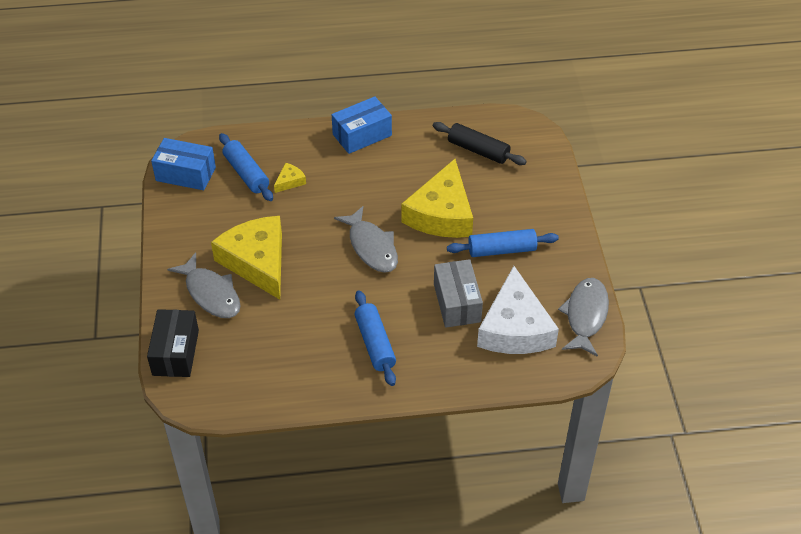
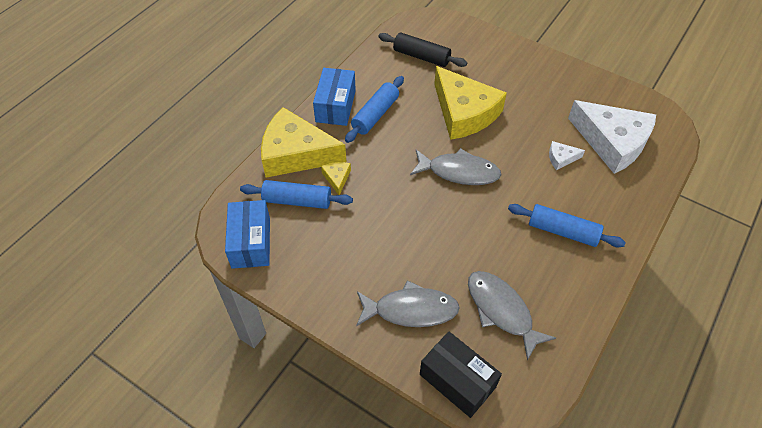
camera: 50 degrees left, 5 degrees up
blue box [151,138,216,190] -> blue box turned 60 degrees counterclockwise [225,200,270,269]
yellow cheese [211,216,282,300] -> yellow cheese moved to [261,107,346,177]
black rolling pin [433,122,527,165] -> black rolling pin turned 45 degrees clockwise [378,32,467,67]
grey box [434,259,483,328] -> white cheese [549,141,585,170]
blue rolling pin [447,229,559,257] -> blue rolling pin moved to [345,76,404,143]
grey fish [558,278,609,357] -> grey fish moved to [468,271,556,361]

